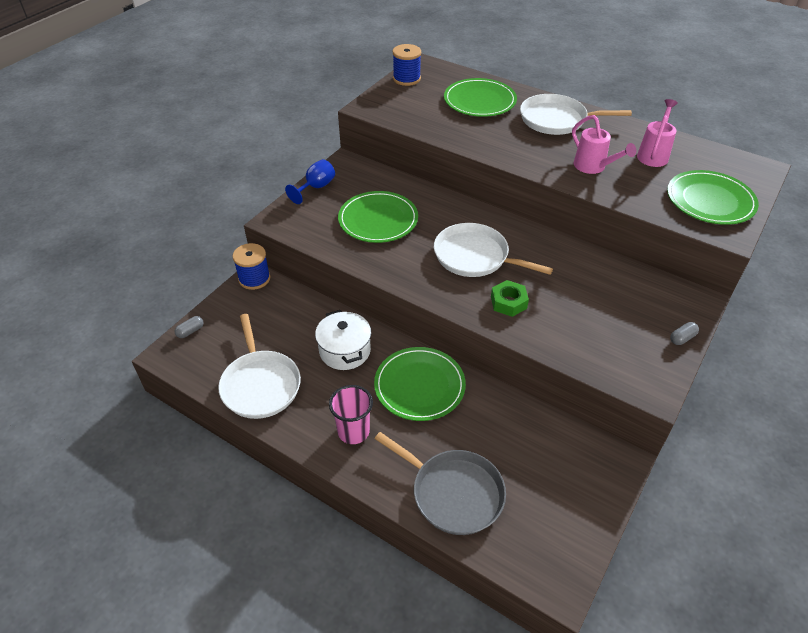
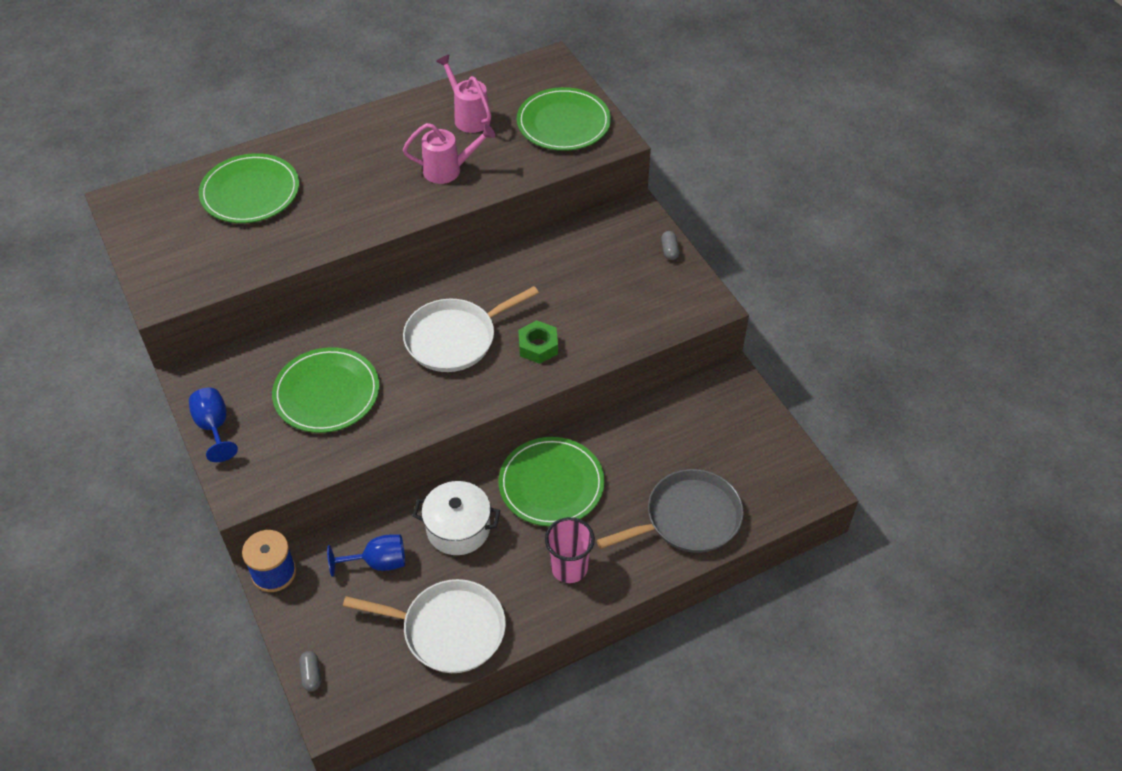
camera: 60 degrees left, 5 degrees up
blue spool [393,44,421,86] -> none
white pan [520,94,632,135] -> none
none -> blue goblet [327,535,405,577]

